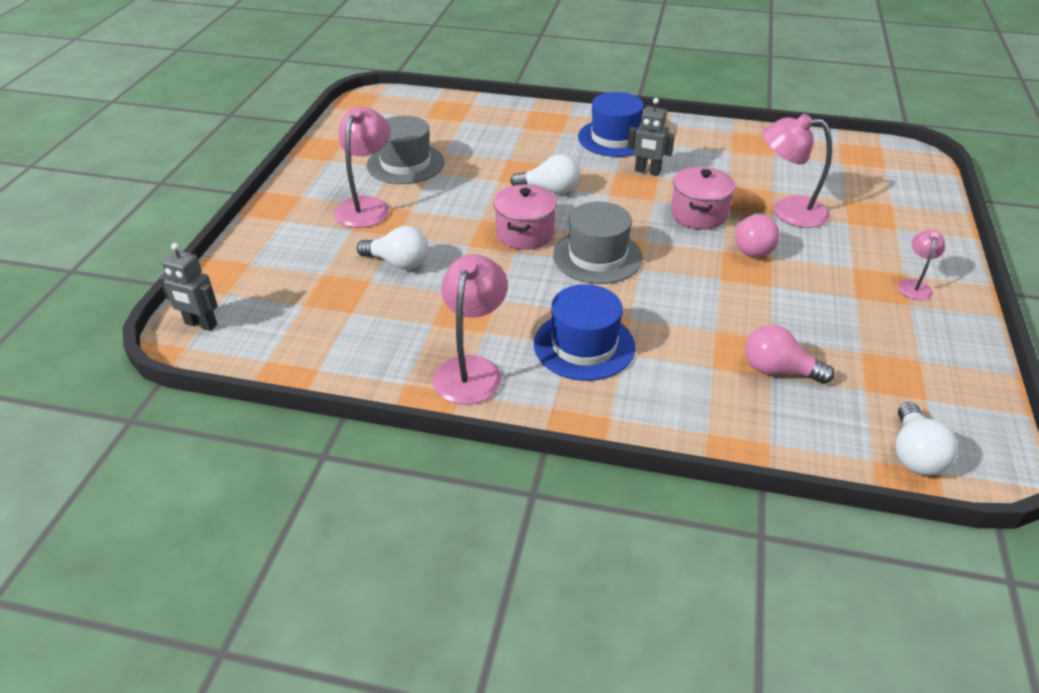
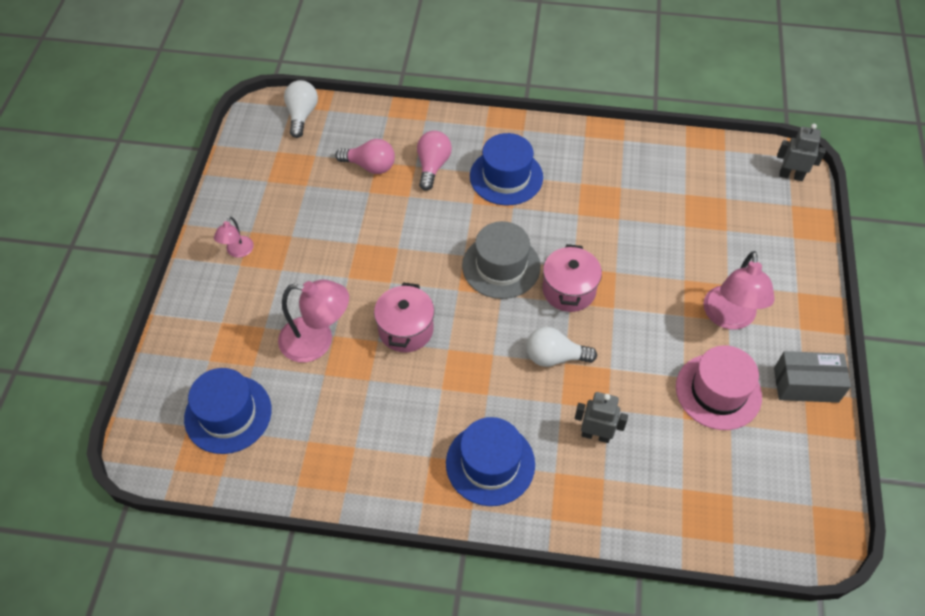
camera: 175 degrees right, 15 degrees up
white light bulb [357,226,428,270] -> none
grey hat [367,116,444,184] -> pink hat [676,345,762,430]
pink lamp [433,254,508,405] -> none
grey robot [628,98,675,176] -> grey robot moved to [575,392,628,443]
pink light bulb [735,212,780,258] -> pink light bulb moved to [417,131,452,191]
none -> blue hat [184,368,272,454]
none -> grey box [774,351,851,403]

